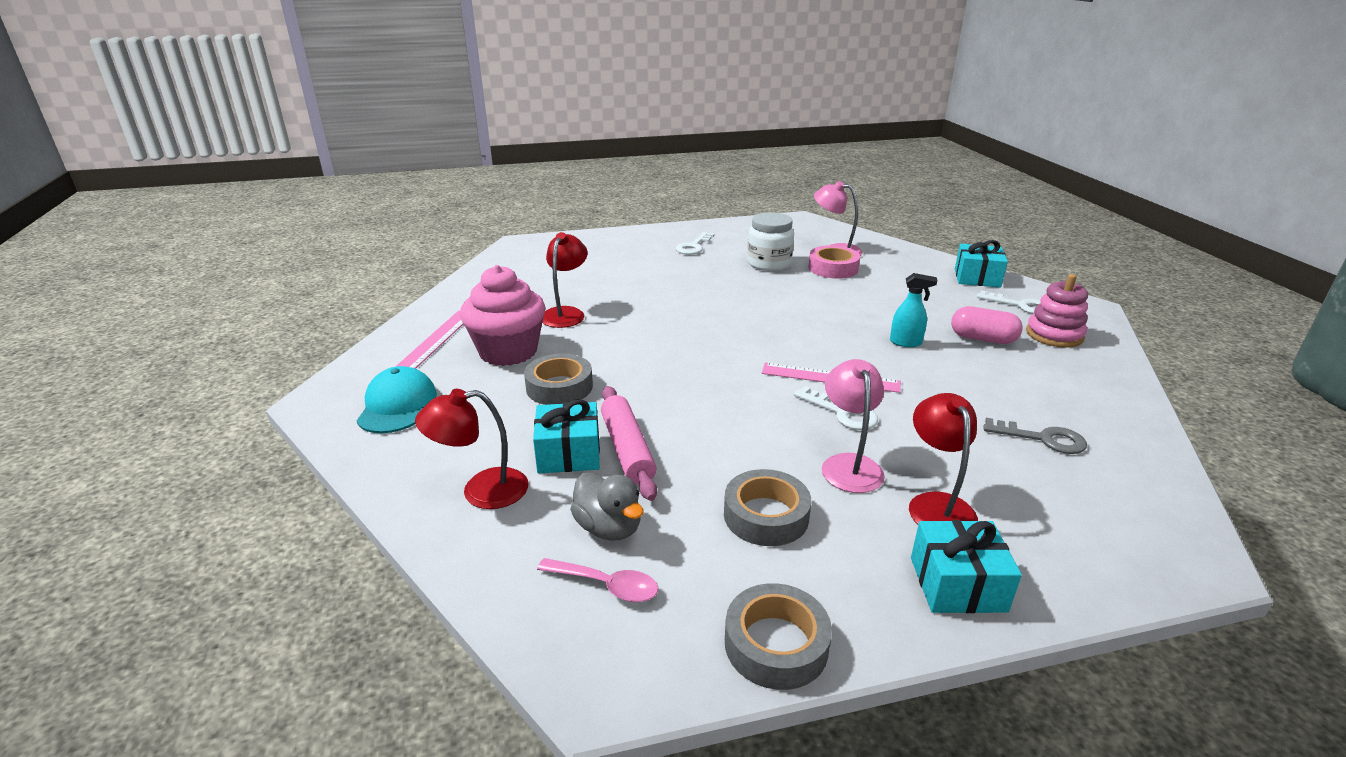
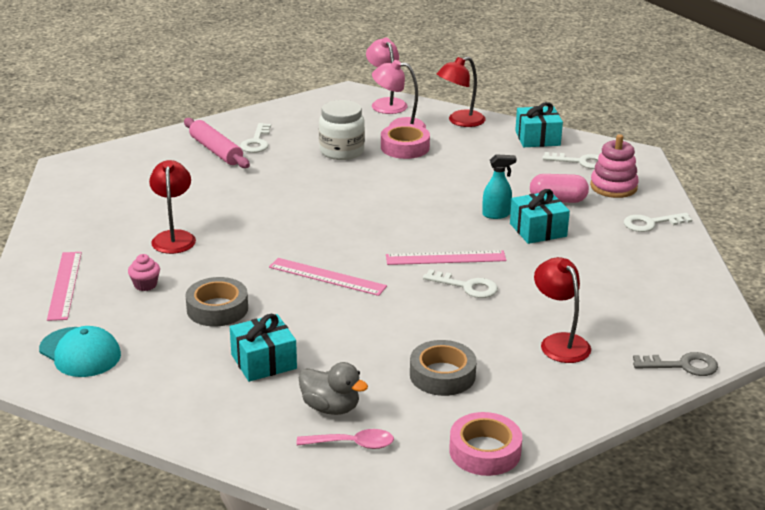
camera: 20 degrees left, 0 degrees up
turquoise cap [357,366,437,433] -> turquoise cap turned 150 degrees clockwise [39,326,121,377]
red lamp [415,389,528,509] -> red lamp moved to [437,57,485,127]
pink cupcake [460,265,545,366] -> pink cupcake [128,254,160,291], size x0.40
pink rolling pin [601,386,657,501] -> pink rolling pin moved to [184,118,250,168]
grey tape [725,583,832,690] -> pink tape [449,412,522,476]
pink lamp [822,359,885,493] -> pink lamp moved to [366,37,408,114]
turquoise gift [911,520,1022,613] -> turquoise gift moved to [510,189,570,244]
grey key [983,418,1087,454] -> grey key moved to [633,352,718,376]
none -> pink ruler [269,258,387,296]
none -> white key [624,213,692,232]

